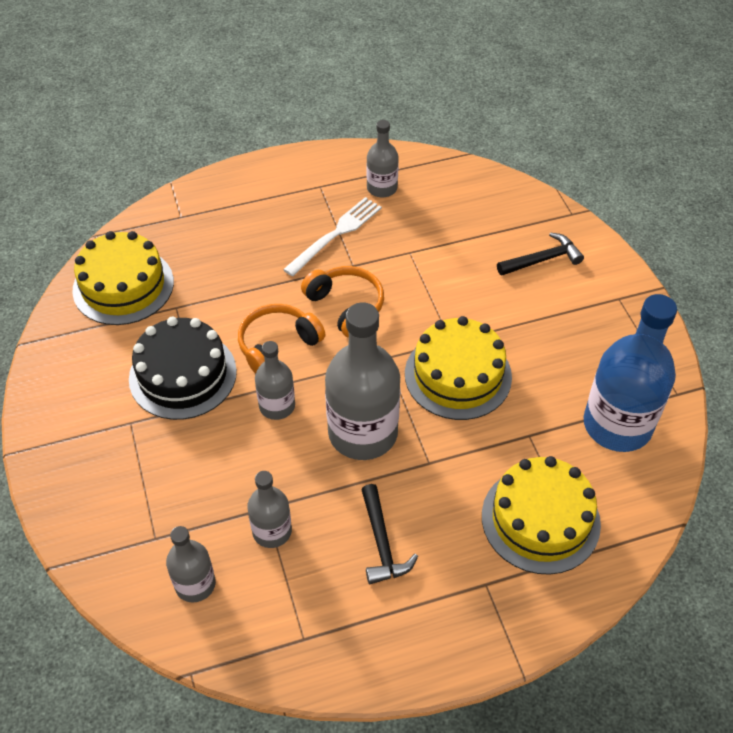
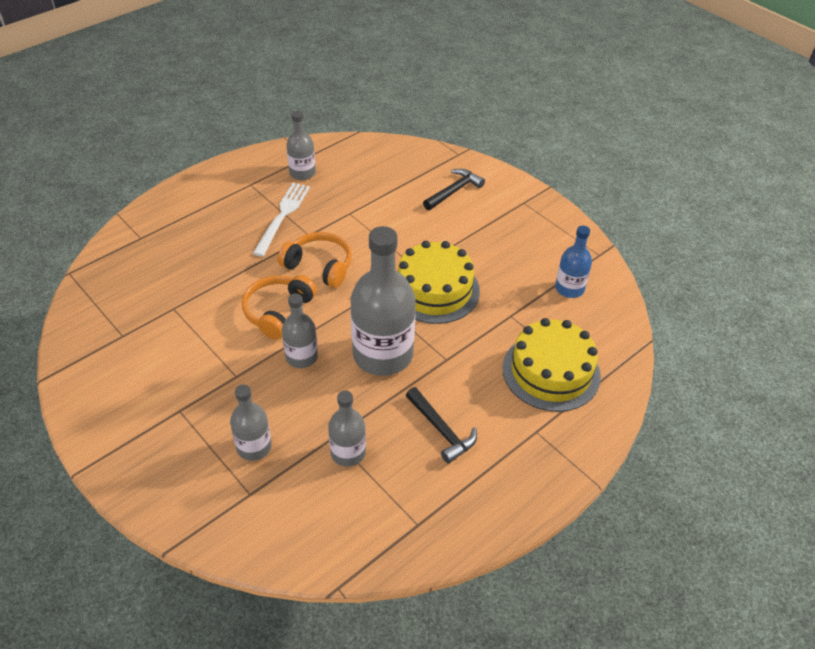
camera: 25 degrees left, 5 degrees down
yellow cake [72,231,174,325] -> none
black cake [129,316,237,420] -> none
grey bottle [166,526,216,603] -> grey bottle moved to [230,385,272,461]
blue bottle [584,294,677,452] -> blue bottle [555,226,592,298], size x0.53

